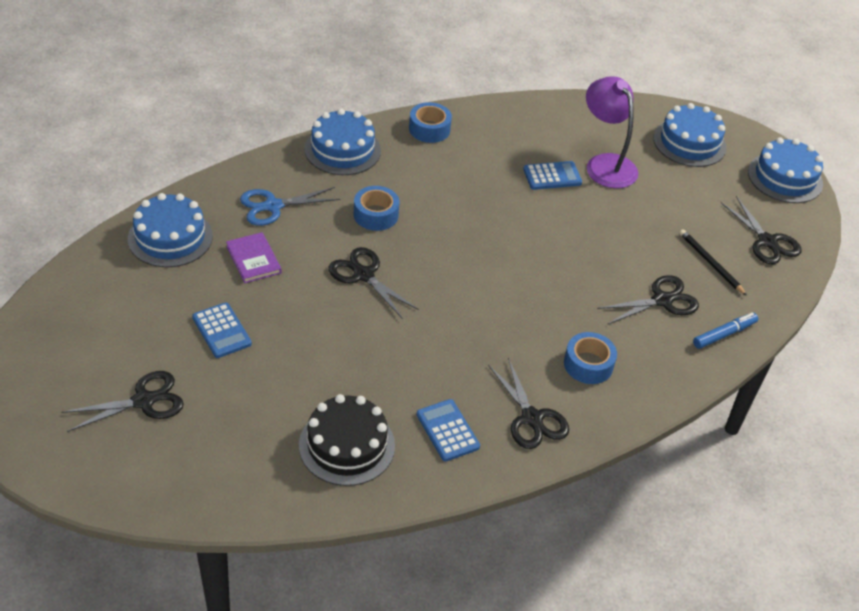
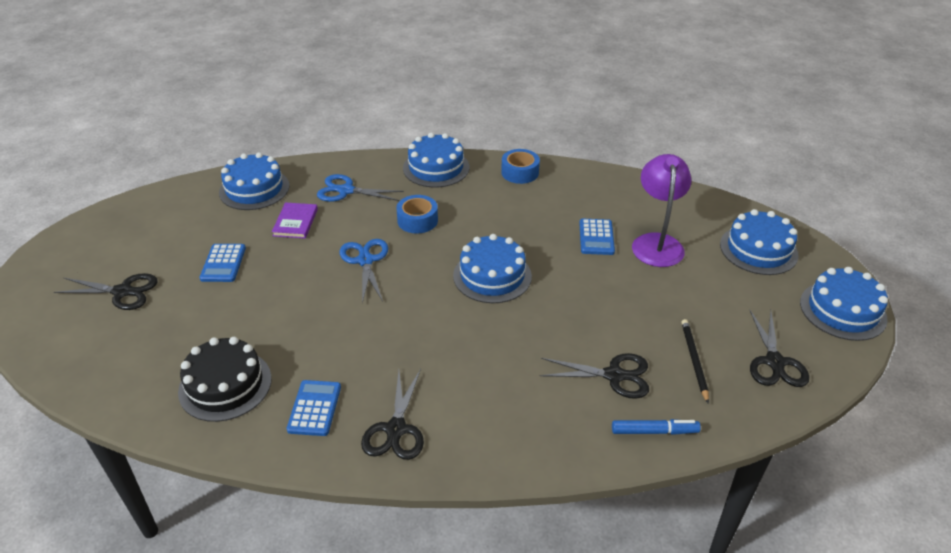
camera: 35 degrees right, 5 degrees down
black scissors [329,247,419,319] -> blue scissors [339,239,388,304]
blue calculator [523,161,582,190] -> blue calculator turned 75 degrees clockwise [579,219,615,255]
blue tape [564,332,617,384] -> none
none -> blue cake [453,234,532,303]

